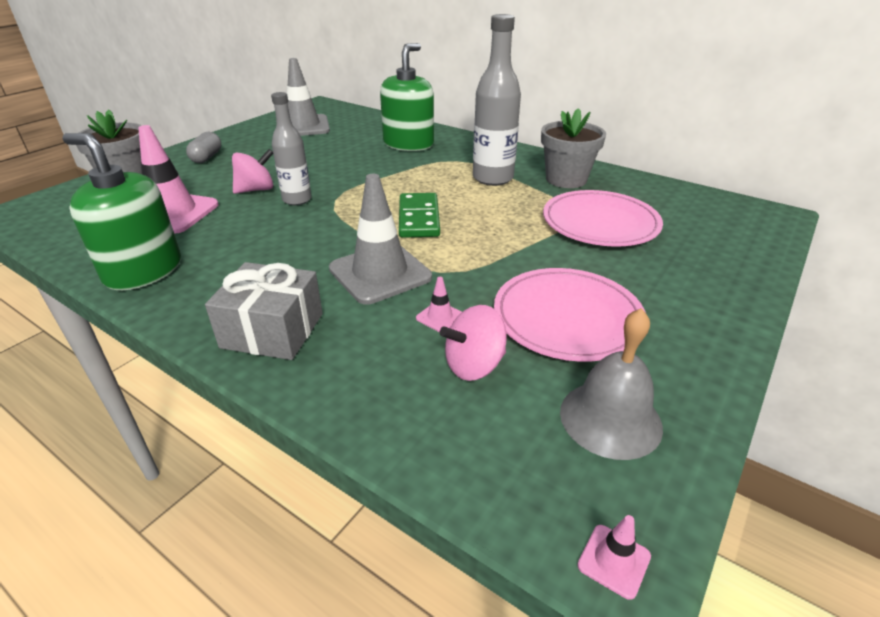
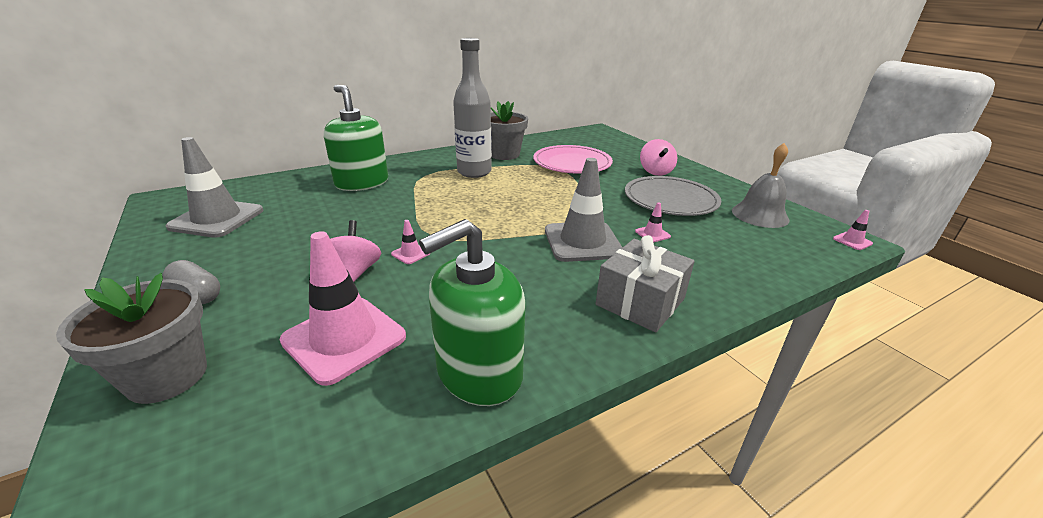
camera: 65 degrees left, 5 degrees down
grey bottle [271,92,312,205] -> pink traffic cone [391,220,430,264]
green domino [399,193,440,238] -> none
pink spinning top [440,305,507,381] -> pink spinning top moved to [640,139,677,176]
pink plate [494,268,646,362] -> grey plate [625,176,721,216]

